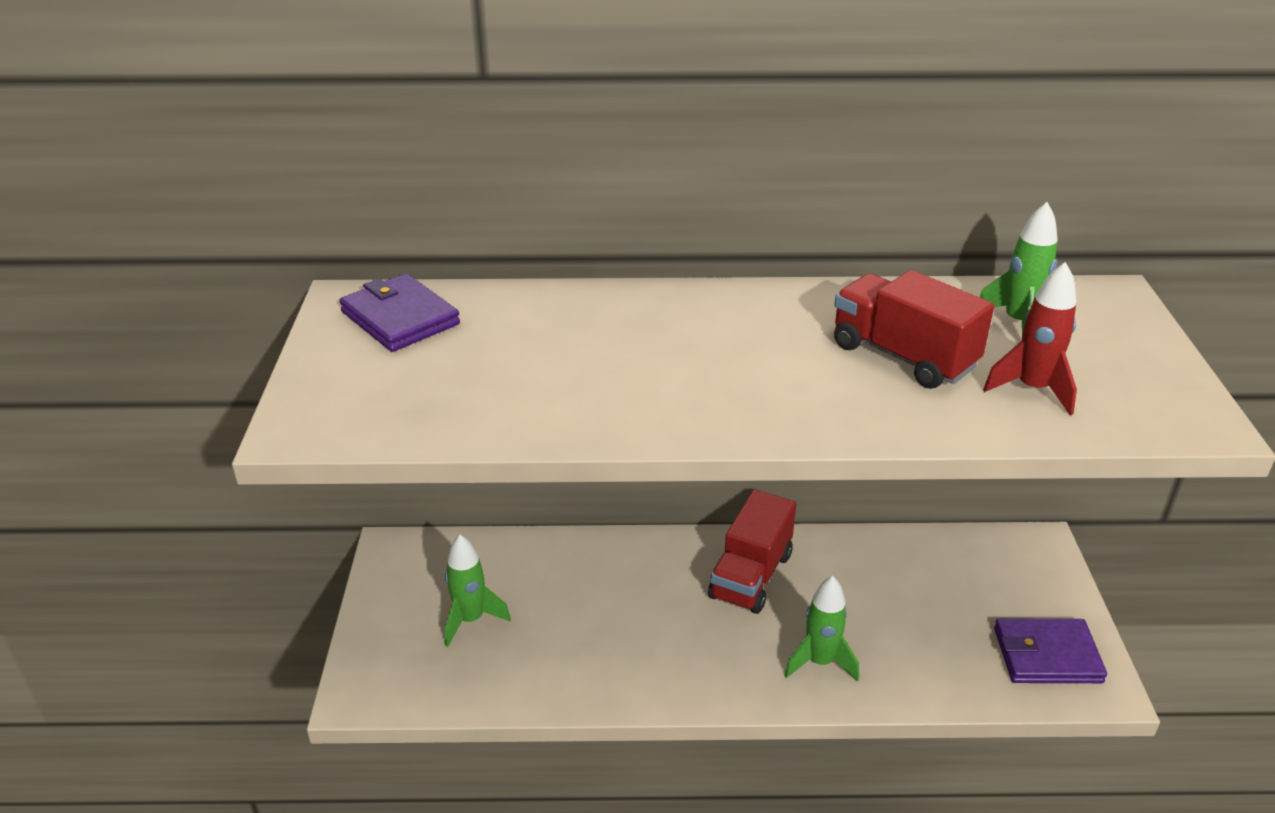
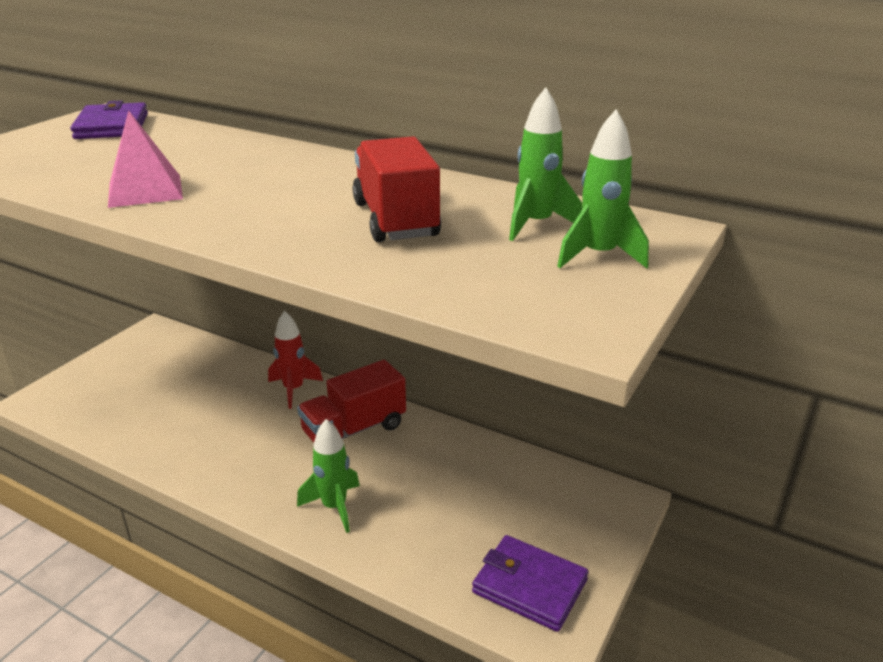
camera: 30 degrees right, 5 degrees down
green rocket [444,535,511,647] -> green rocket moved to [557,109,649,268]
red rocket [983,262,1077,415] -> red rocket moved to [268,311,323,409]
none -> pink pyramid [108,110,183,208]

